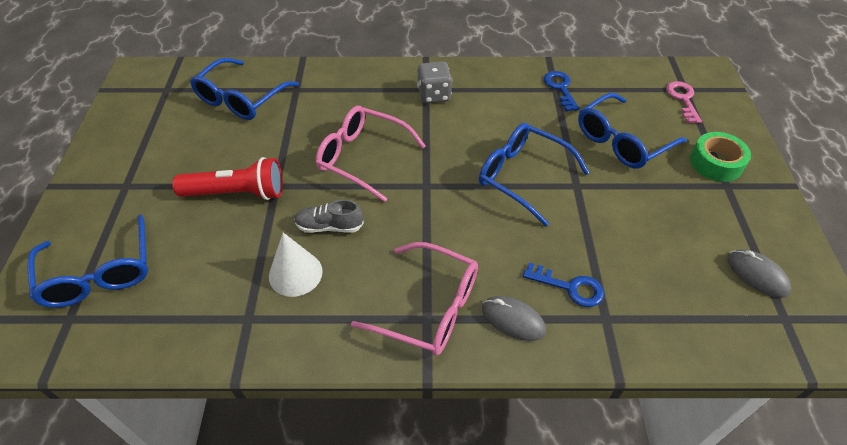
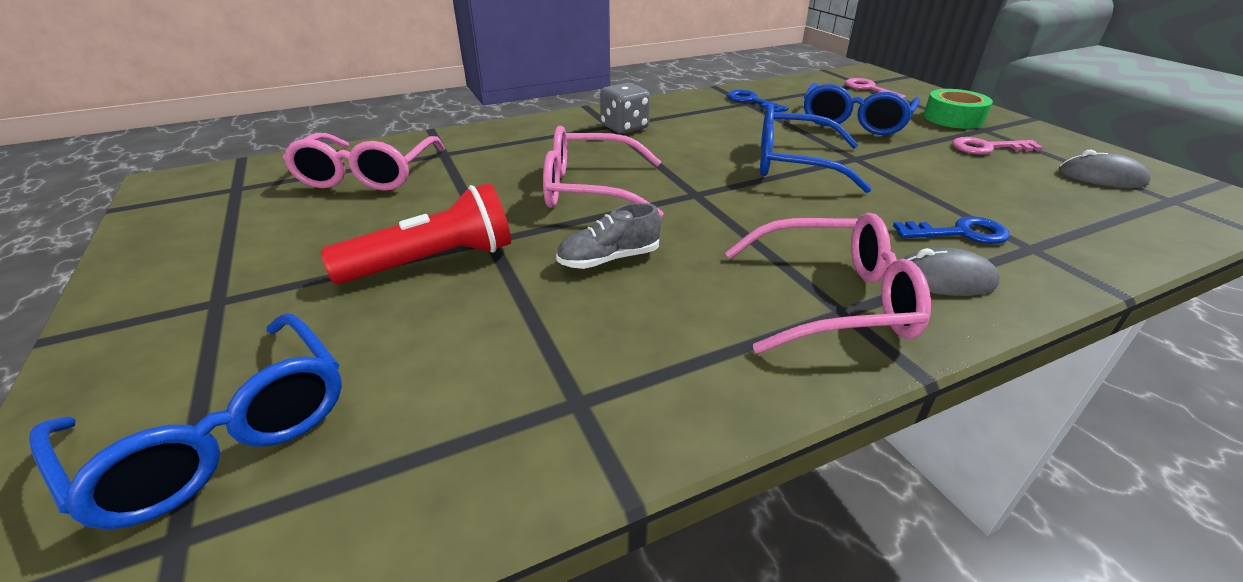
camera: 25 degrees left, 15 degrees down
blue glasses [190,58,299,120] -> pink glasses [283,133,445,191]
white cone [269,232,323,297] -> none
none -> pink key [952,137,1043,154]

